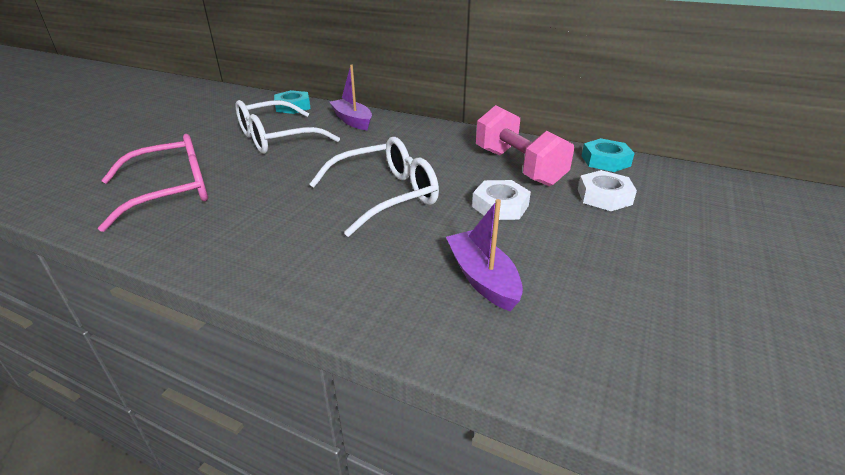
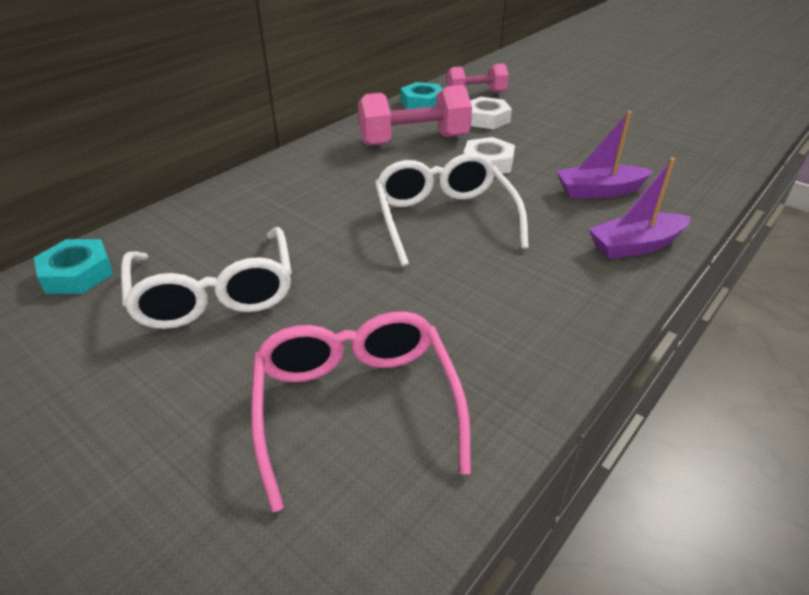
camera: 75 degrees left, 5 degrees up
purple boat [330,65,372,130] -> purple boat moved to [589,158,691,259]
none -> pink dumbbell [446,63,509,93]

